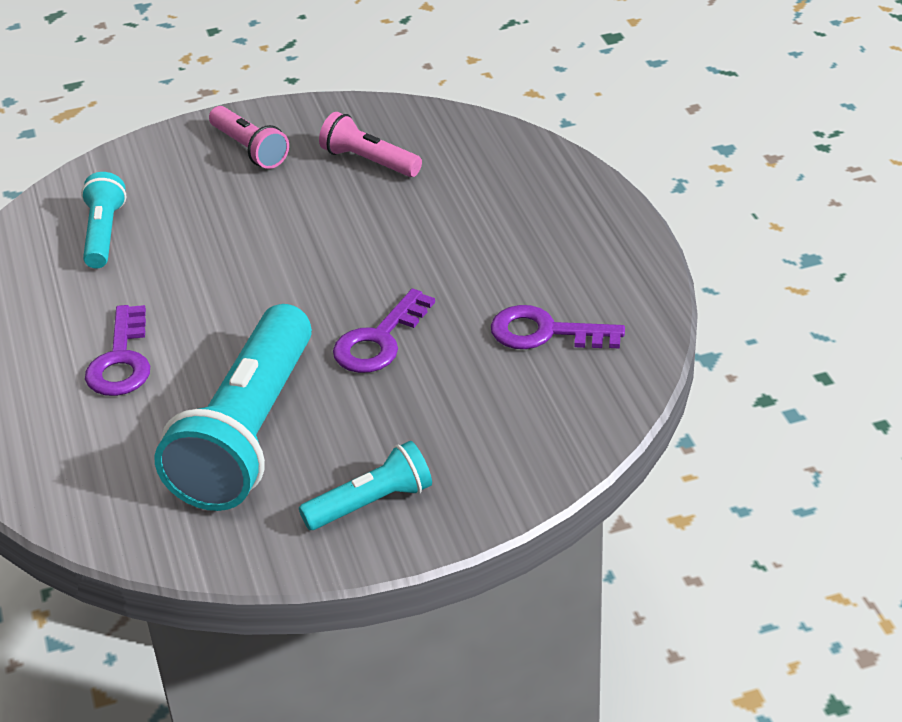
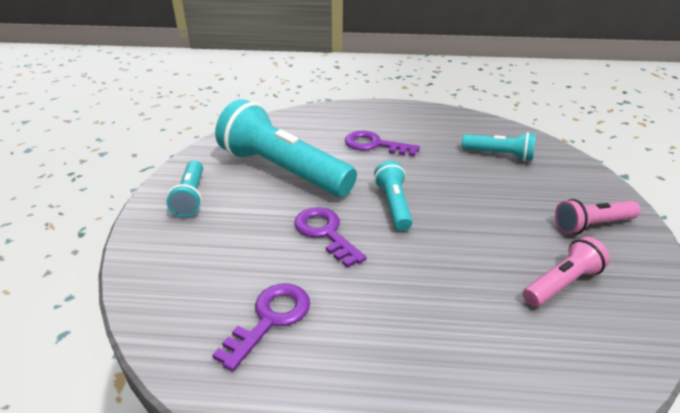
camera: 110 degrees right, 5 degrees down
none -> turquoise flashlight [374,161,413,231]

